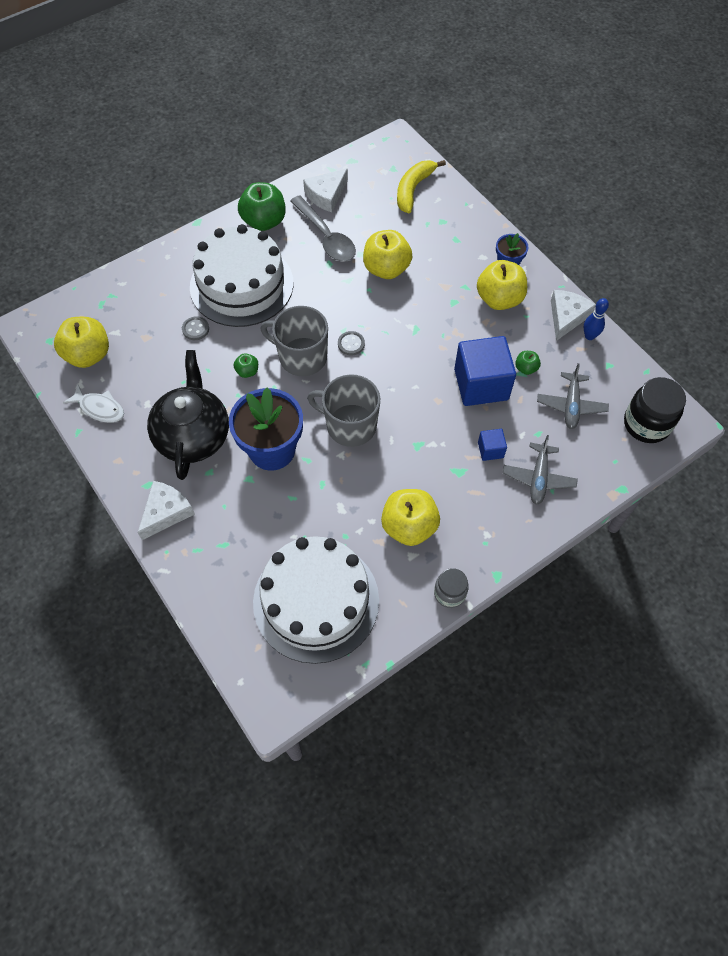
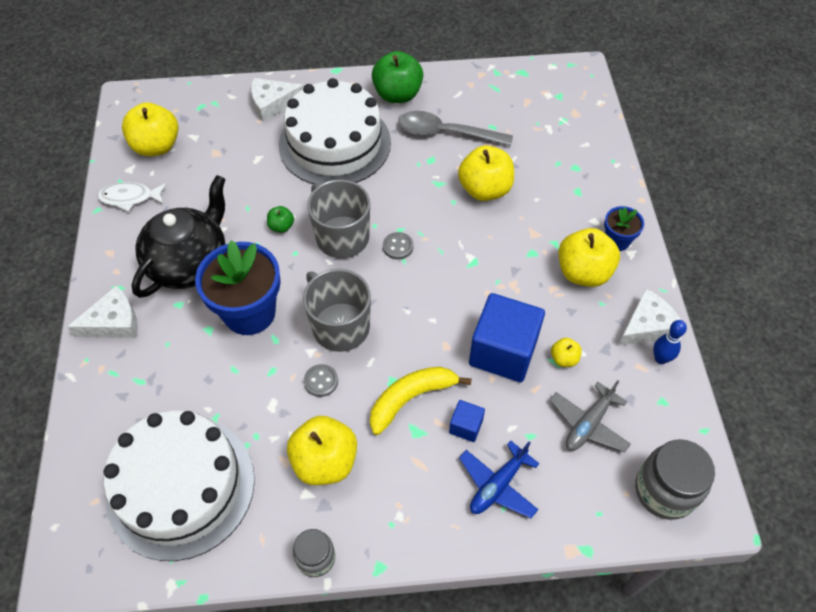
camera: 30 degrees right, 5 degrees down
white fish [63,385,124,423] -> white fish turned 120 degrees clockwise [97,182,167,212]
grey button [182,316,209,340] -> grey button moved to [304,364,338,397]
grey spoon [290,195,356,262] -> grey spoon turned 105 degrees clockwise [398,111,513,146]
white cheese [303,168,348,212] -> white cheese moved to [251,78,304,121]
yellow banana [397,160,446,214] -> yellow banana moved to [370,367,472,435]
grey plane [503,435,578,505] -> blue plane [459,441,540,518]
green apple [515,351,541,375] -> yellow apple [551,338,582,367]
black jar [624,377,686,443] -> grey jar [635,439,715,520]

